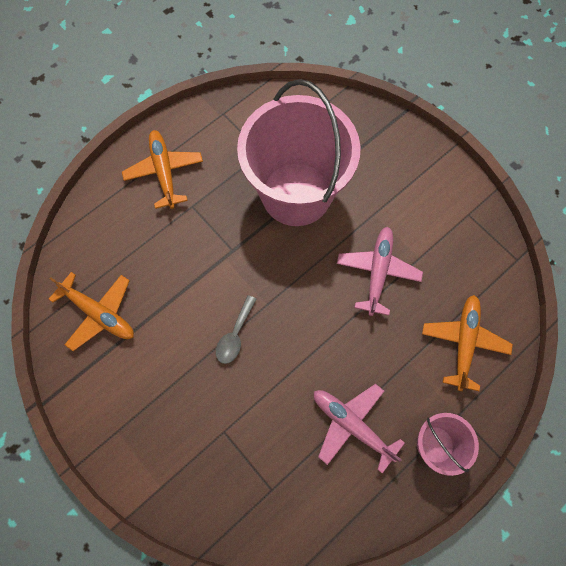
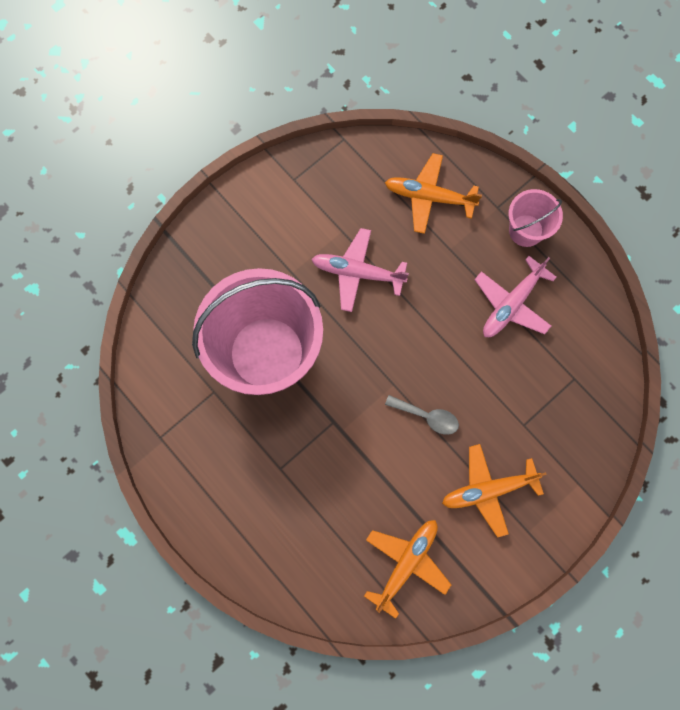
camera: 90 degrees left, 5 degrees up
orange plane [122,130,203,209] -> orange plane moved to [442,444,547,538]

